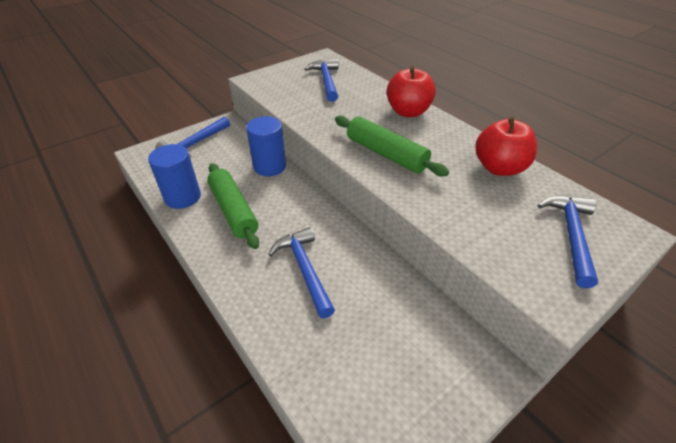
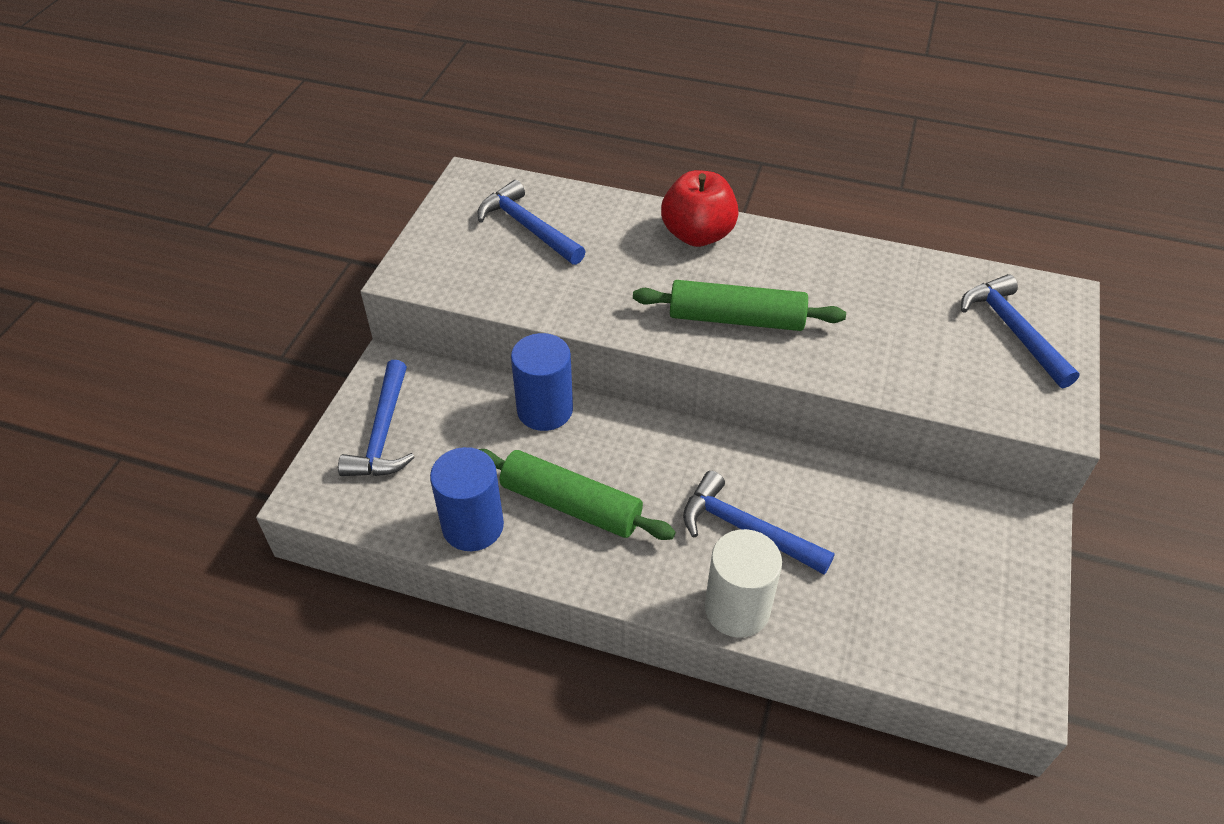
camera: 35 degrees left, 5 degrees up
red apple [476,116,537,176] -> none
none -> white cylinder [705,529,782,638]

